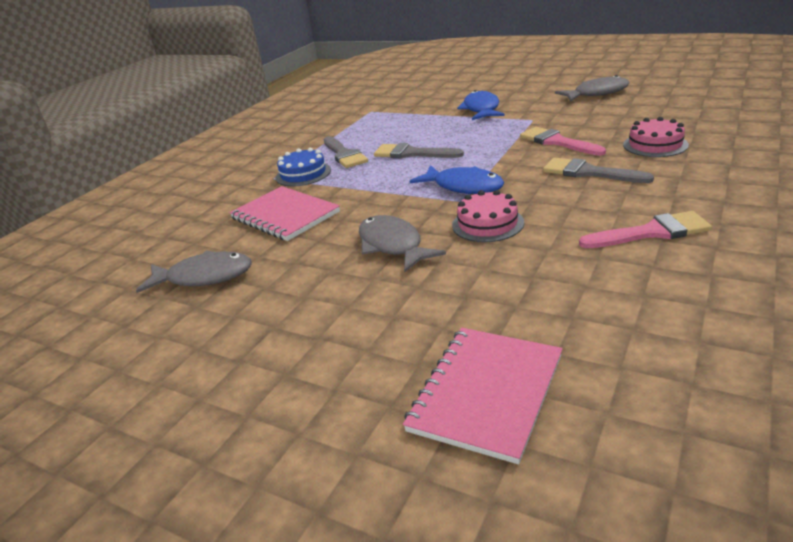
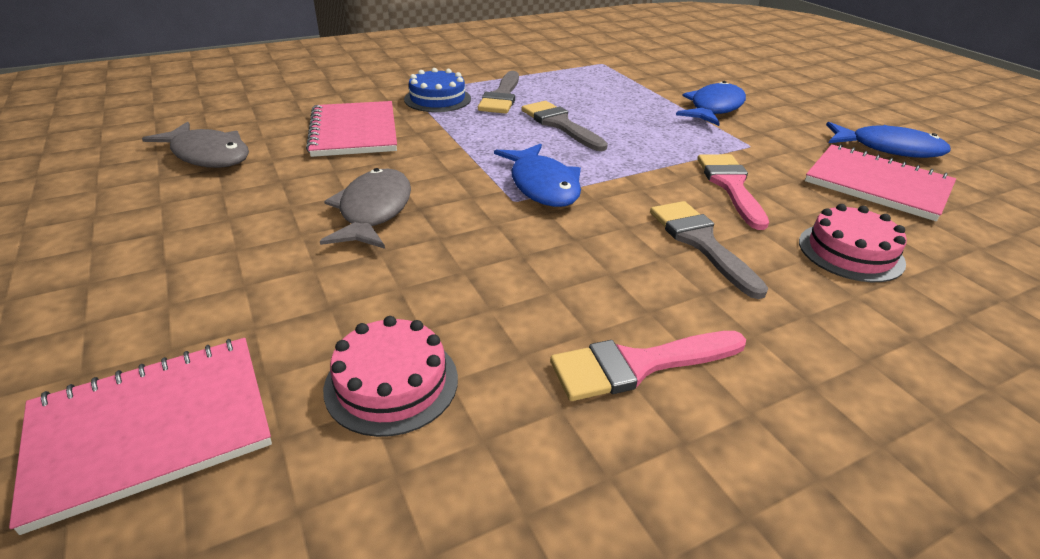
camera: 30 degrees right, 5 degrees up
pink cake [452,190,524,242] -> pink cake moved to [323,316,458,437]
grey fish [555,75,630,102] -> blue fish [826,122,951,158]
pink brush [579,211,712,248] -> pink brush turned 135 degrees clockwise [550,331,746,401]
none -> pink notebook [805,144,956,221]

